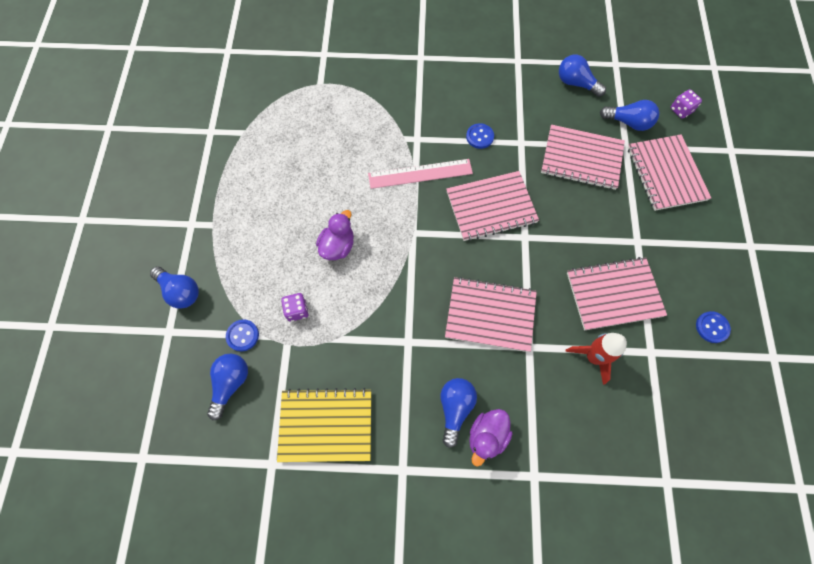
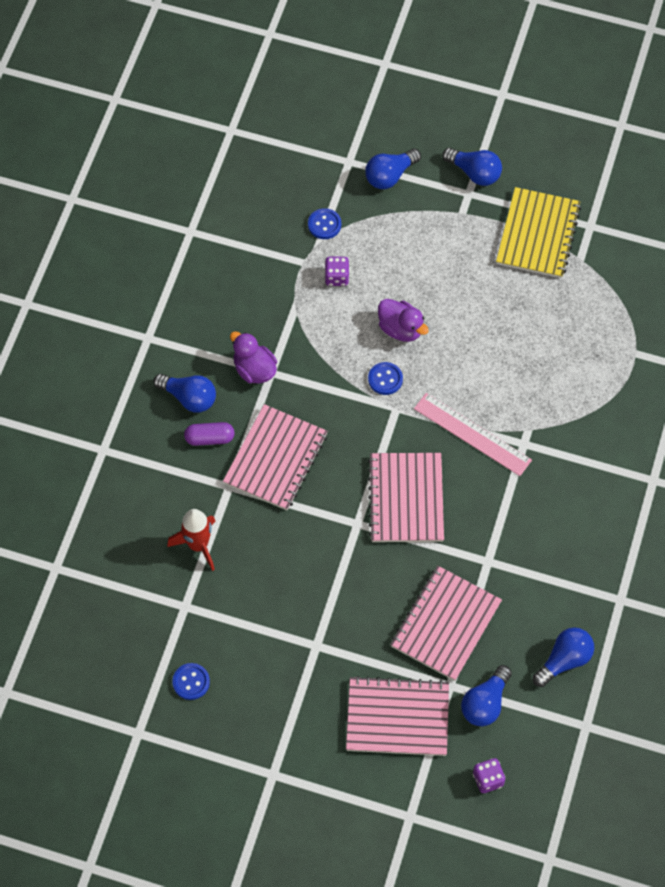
camera: 105 degrees right, 5 degrees down
blue light bulb [207,353,248,420] -> blue light bulb moved to [442,148,502,186]
yellow notebook [277,388,371,462] -> yellow notebook moved to [496,187,581,278]
pink ruler [368,159,473,189] -> pink ruler turned 60 degrees counterclockwise [414,393,532,476]
blue button [466,123,494,149] -> blue button moved to [368,362,403,395]
purple duck [469,409,513,467] -> purple duck moved to [230,331,277,384]
pink notebook [567,257,667,330] -> none
none -> purple capsule [184,422,235,446]

